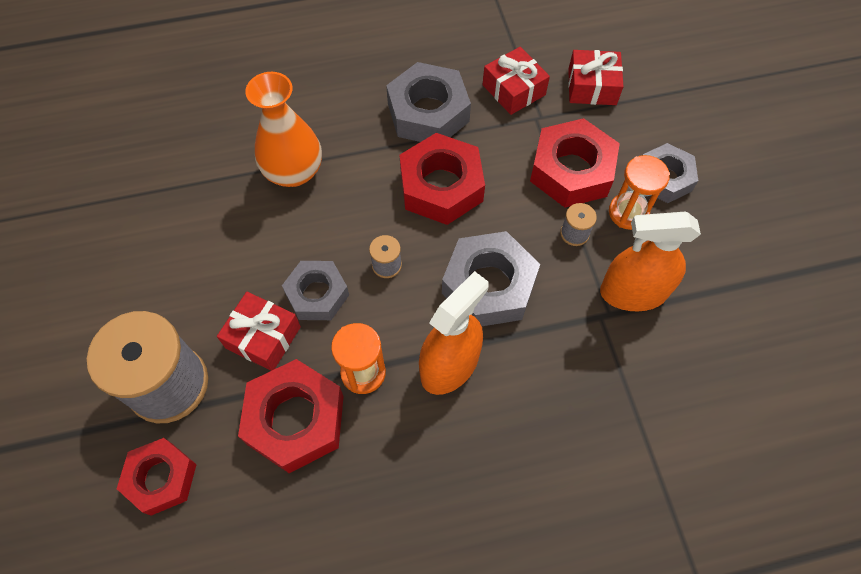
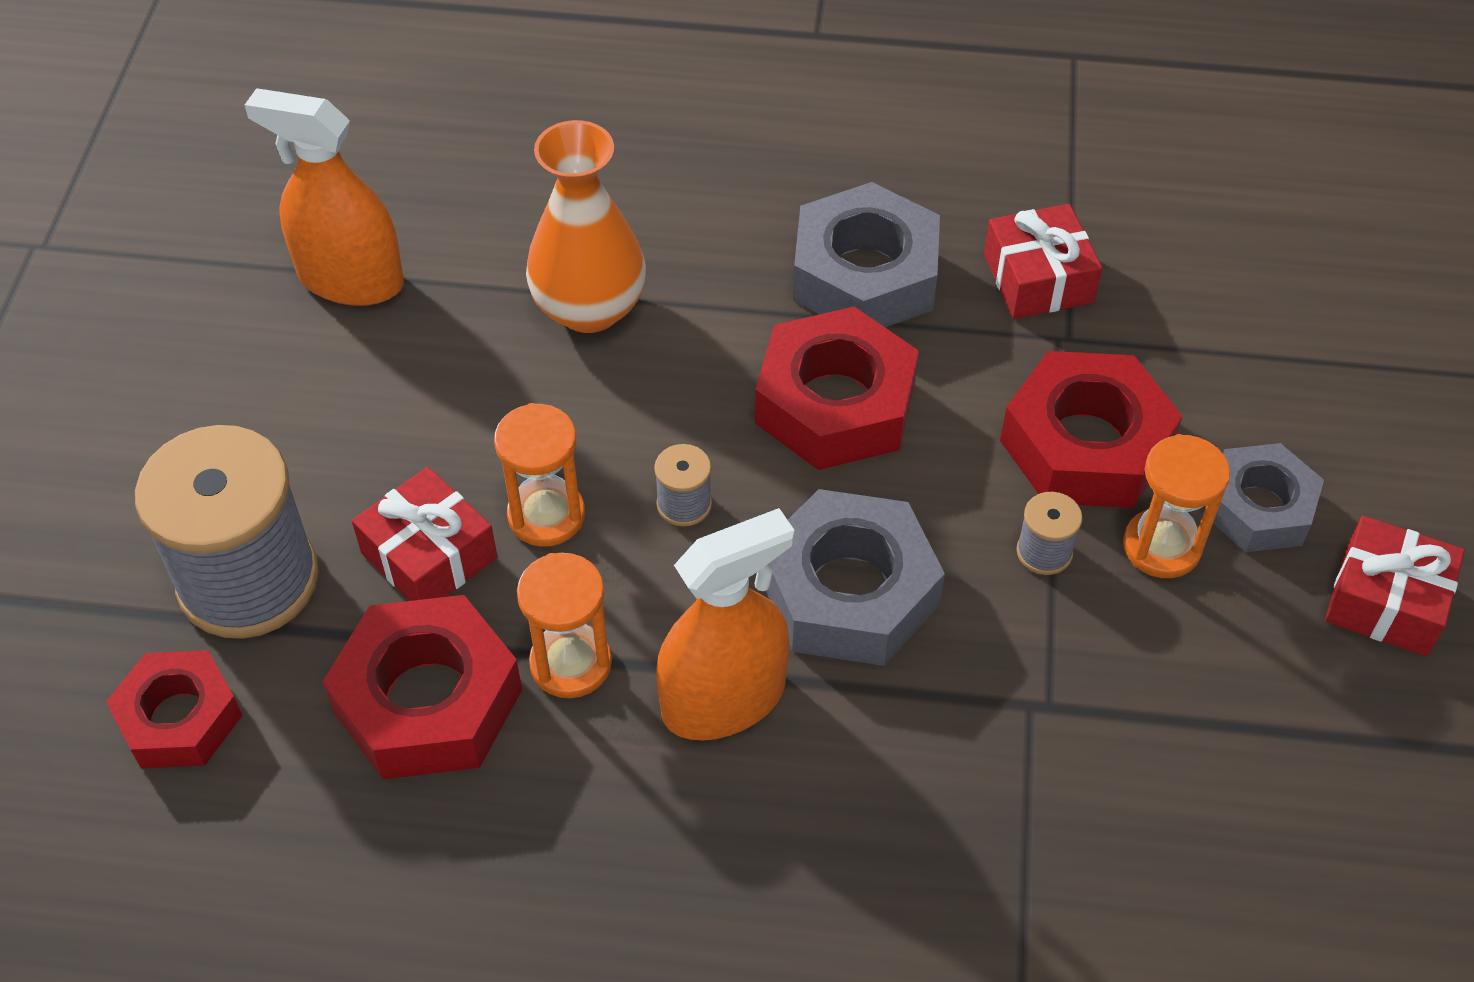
camera: 20 degrees right, 10 degrees down
grey nut [282,261,349,320] -> orange hourglass [494,403,585,547]
red gift [568,50,624,105] -> red gift moved to [1325,516,1465,656]
orange spray bottle [600,212,701,311] -> orange spray bottle moved to [245,88,404,306]

